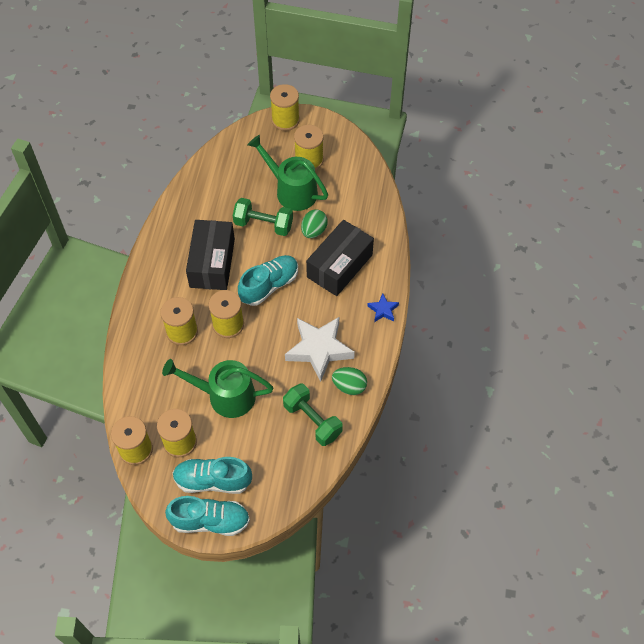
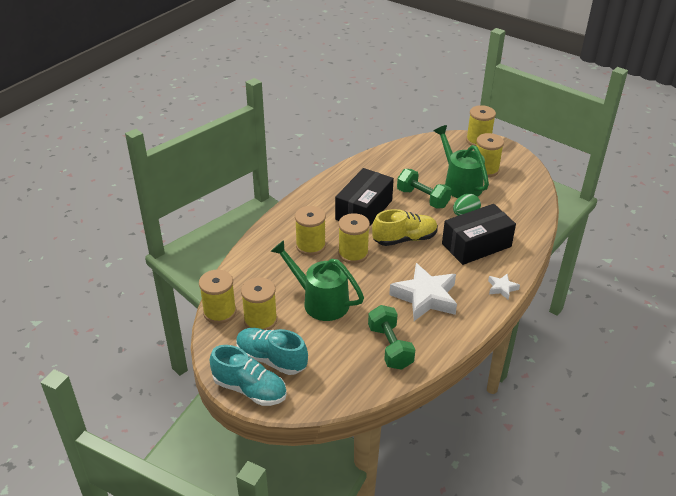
camera: 25 degrees right, 20 degrees down
turquoise shoe [238,255,298,306] -> yellow shoe [372,209,438,246]
green egg [332,367,367,395] -> none
blue star [367,293,399,322] -> white star [488,274,520,300]

